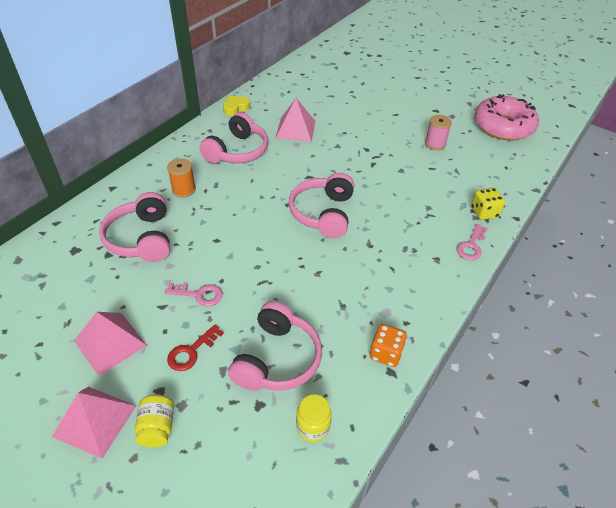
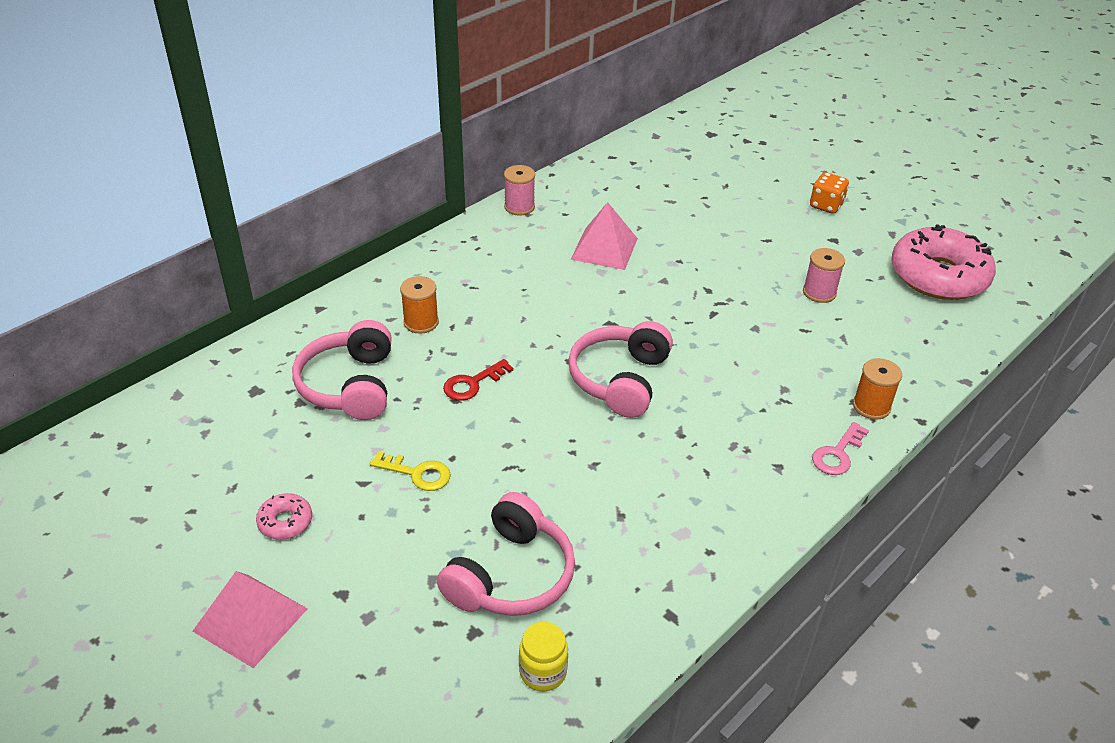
camera: 10 degrees right, 5 degrees down
pink pyramid [74,312,147,376] -> pink donut [256,493,312,540]
yellow jar [135,395,174,448] -> none
pink key [165,282,223,306] -> yellow key [370,451,451,491]
red key [167,324,224,371] -> red key moved to [443,359,514,401]
pink headphones [199,112,268,164] -> none
yellow heart [223,96,250,116] -> pink spool [504,165,535,216]
orange dice [370,324,407,367] -> orange dice moved to [810,172,849,214]
yellow dice [471,188,505,220] -> orange spool [853,358,902,420]

